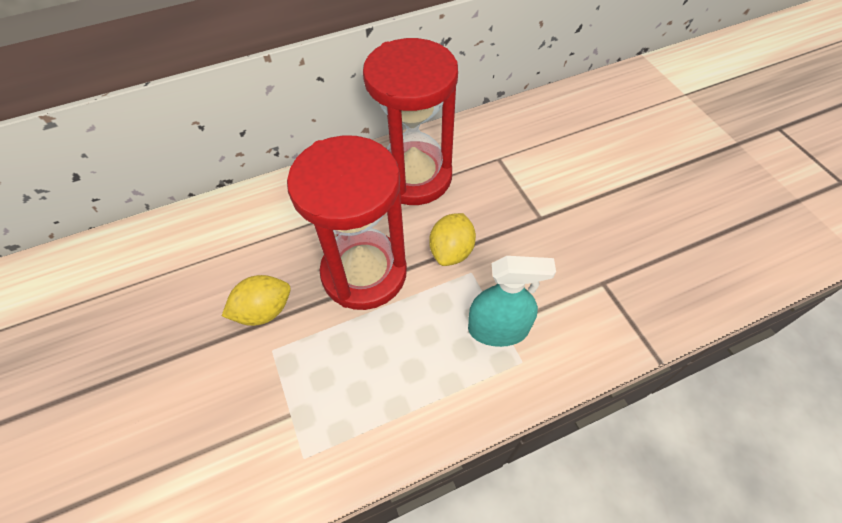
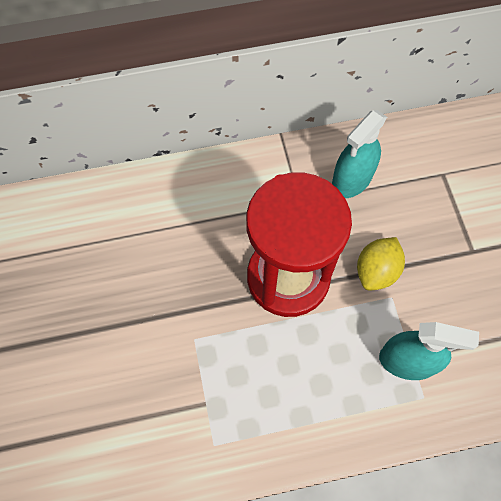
camera: 10 degrees right, 10 degrees up
yellow lemon [222,275,291,326] -> none
red hourglass [363,38,458,205] -> turquoise spray bottle [332,110,387,198]

